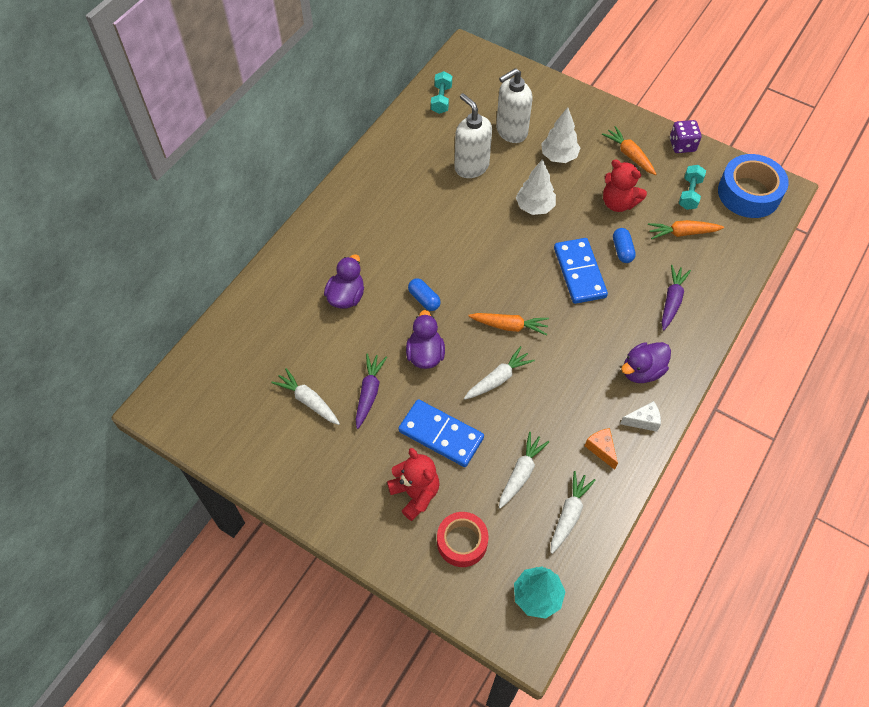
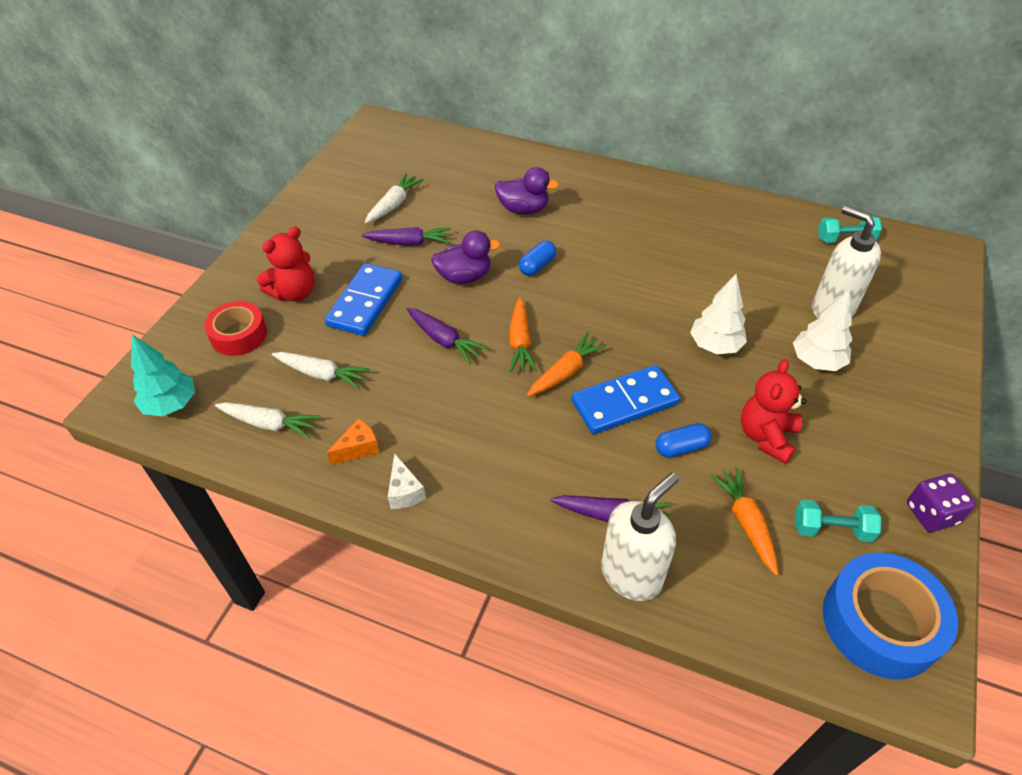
camera: 80 degrees right, 10 degrees down
white soap dispenser [454,93,492,178] -> white soap dispenser moved to [601,473,679,601]
white carrot [464,346,535,400] -> purple carrot [407,308,487,364]
orange carrot [602,126,656,175] -> orange carrot moved to [527,332,607,397]
purple duck [621,342,671,383] -> none

